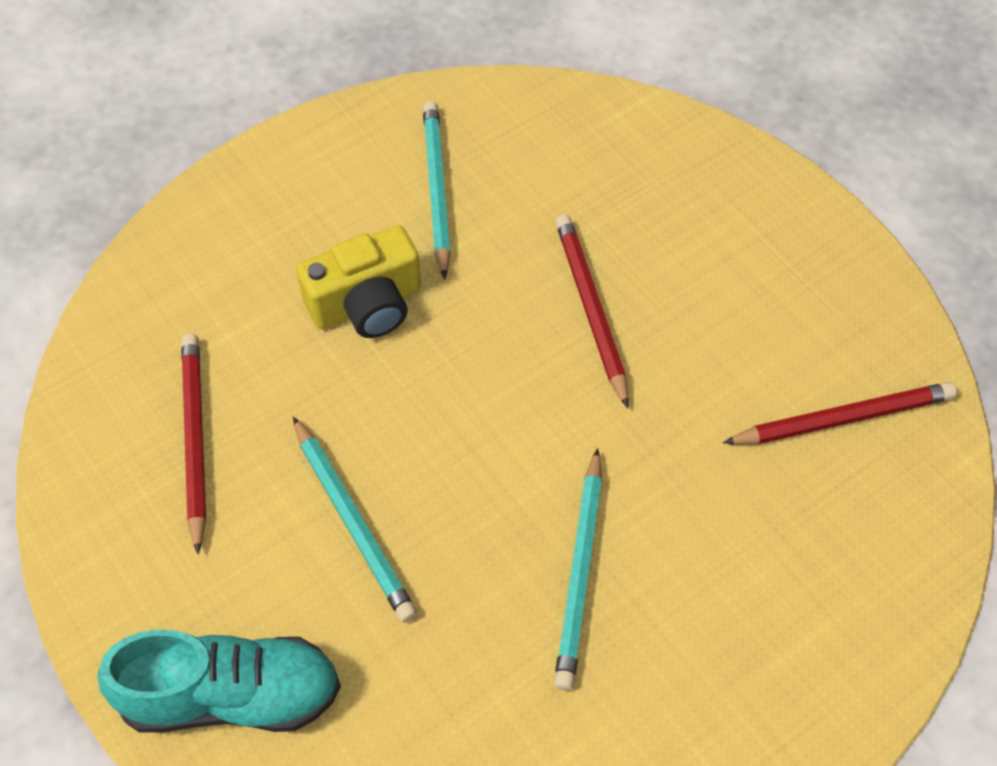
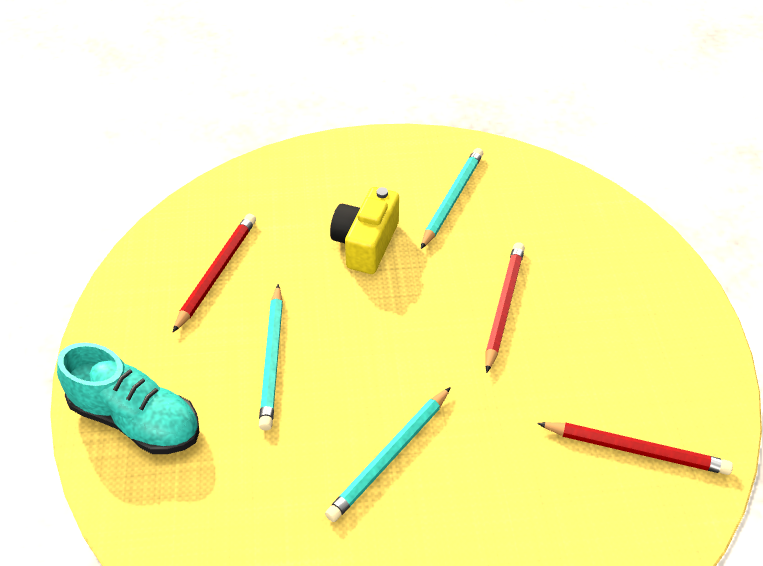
camera: 30 degrees right, 10 degrees down
yellow camera [296,225,421,338] -> yellow camera turned 105 degrees clockwise [330,187,399,274]

